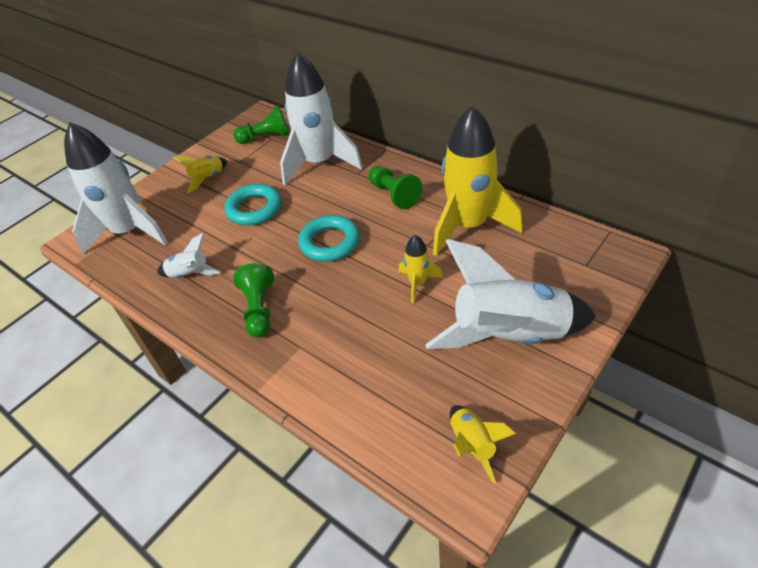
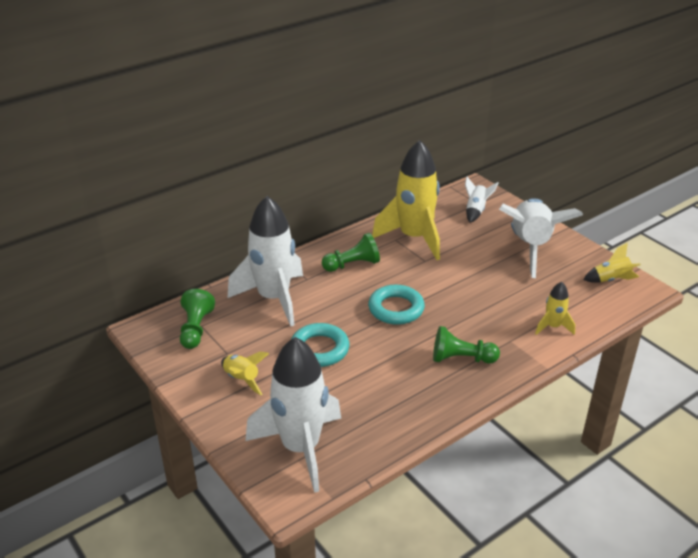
camera: 80 degrees left, 10 degrees down
white rocket [157,233,221,278] -> white rocket moved to [465,177,498,223]
yellow rocket [399,235,443,303] -> yellow rocket moved to [535,282,575,335]

